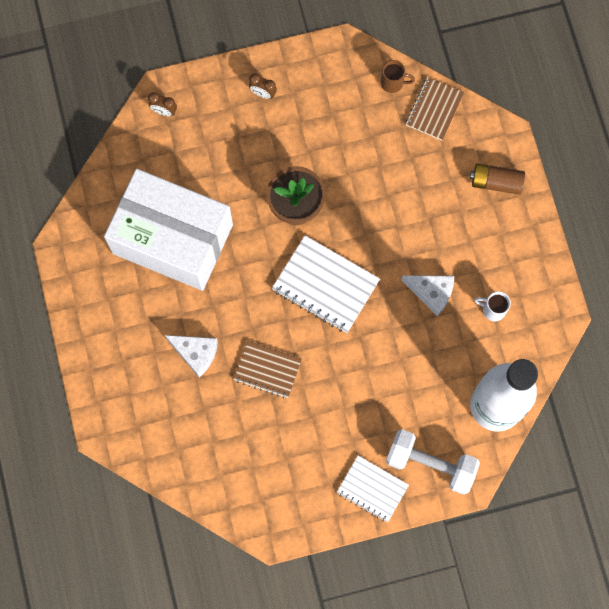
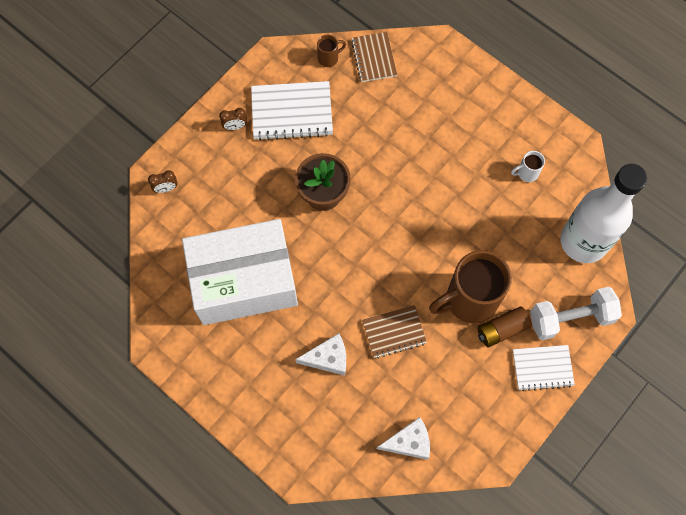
camera: 35 degrees left, 5 degrees down
white notebook [272,235,380,333] -> white notebook moved to [251,81,333,141]
white cheese [401,275,454,316] -> white cheese moved to [377,417,430,460]
brown battery [470,164,525,195] -> brown battery moved to [478,306,532,347]
none -> brown mug [429,250,512,323]

